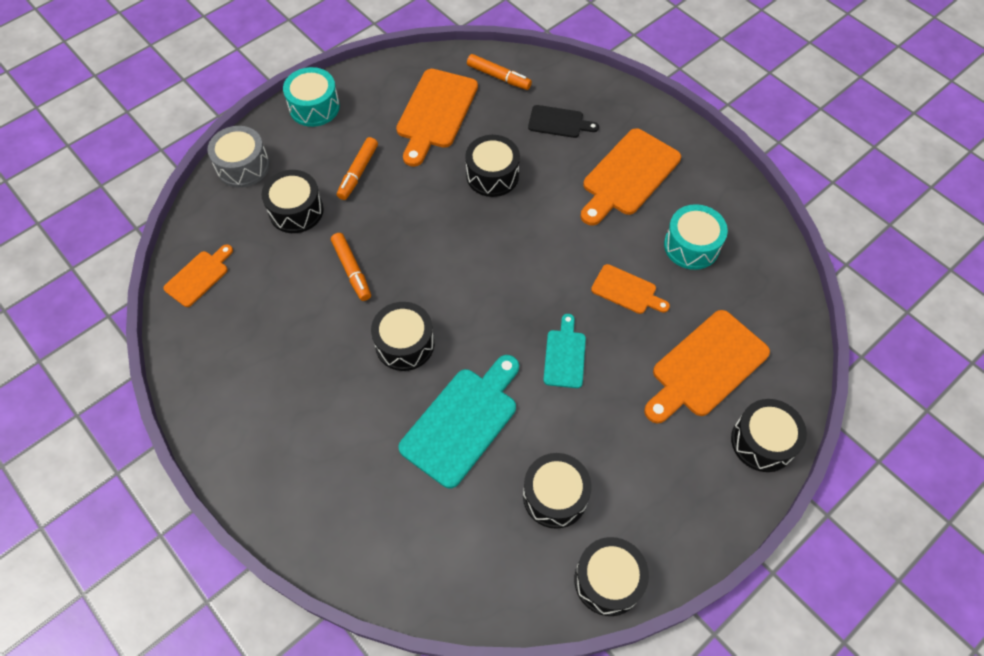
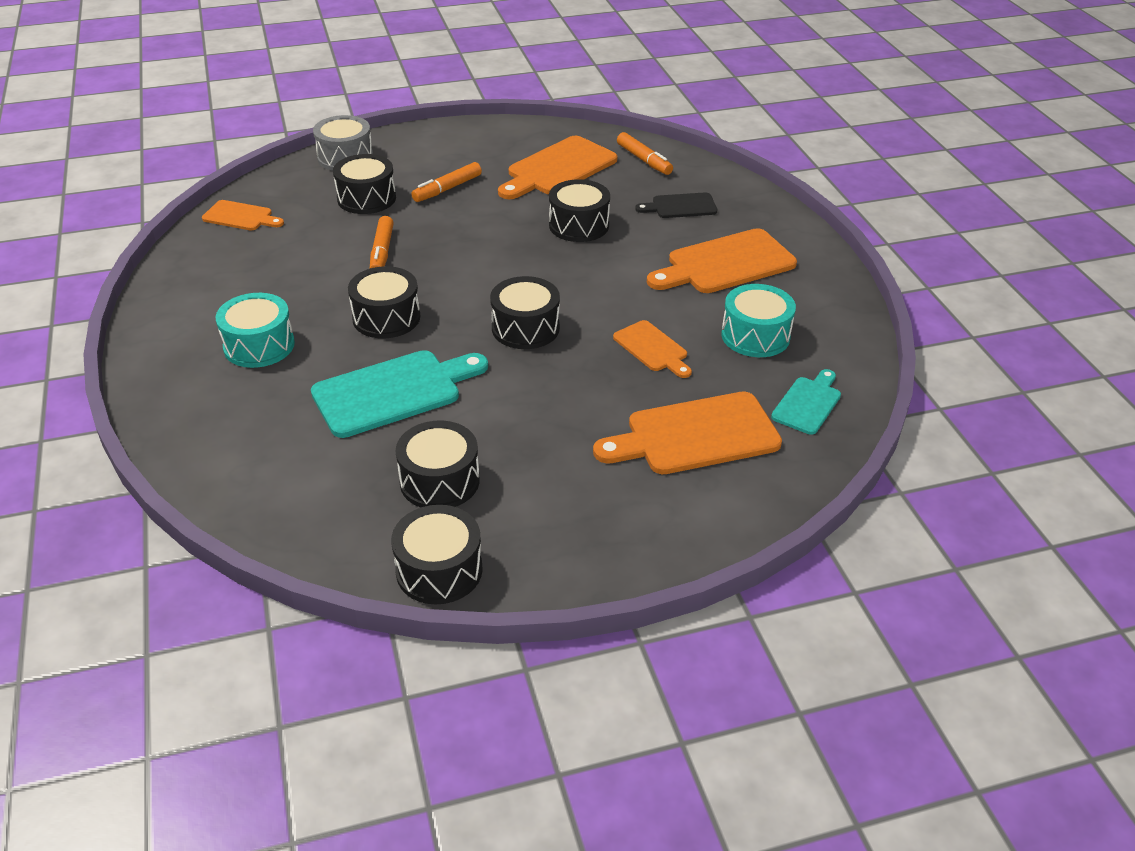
camera: 25 degrees right, 20 degrees down
orange cutting board [163,244,233,307] -> orange cutting board turned 45 degrees clockwise [202,200,284,231]
turquoise drum [283,67,340,127] -> turquoise drum moved to [216,293,295,368]
black cutting board [528,105,599,138] -> black cutting board turned 135 degrees clockwise [635,192,717,218]
turquoise cutting board [543,314,586,388] -> turquoise cutting board moved to [771,369,841,435]
black drum [731,399,807,472] -> black drum moved to [490,276,560,349]

